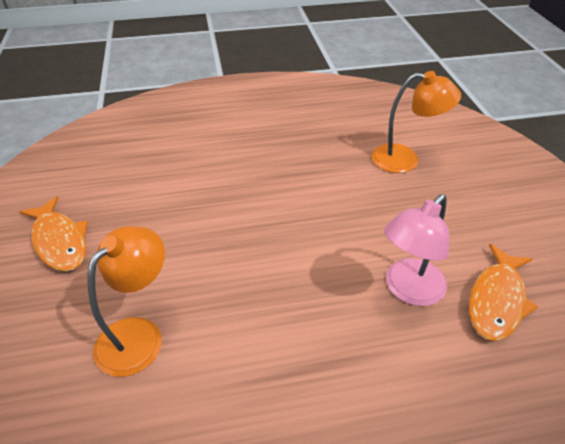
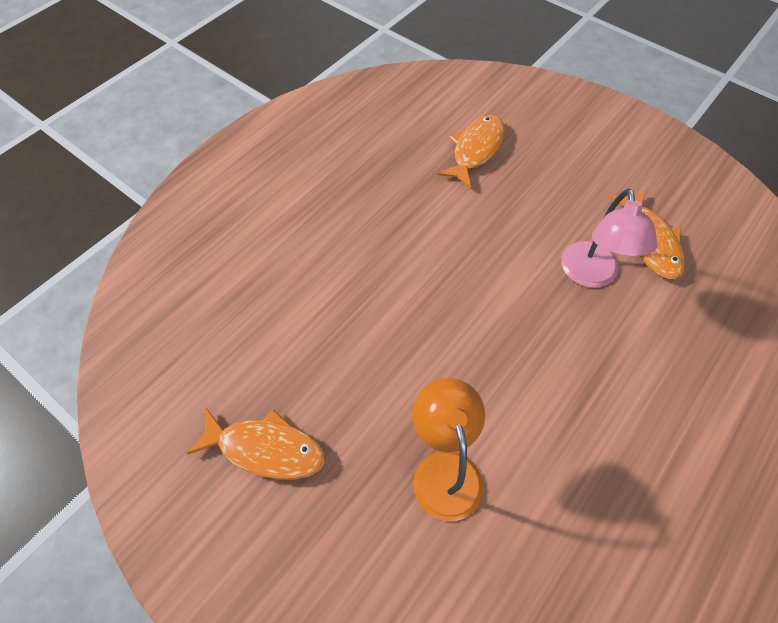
camera: 40 degrees left, 15 degrees up
orange lamp [372,71,461,173] -> orange fish [437,115,505,188]

